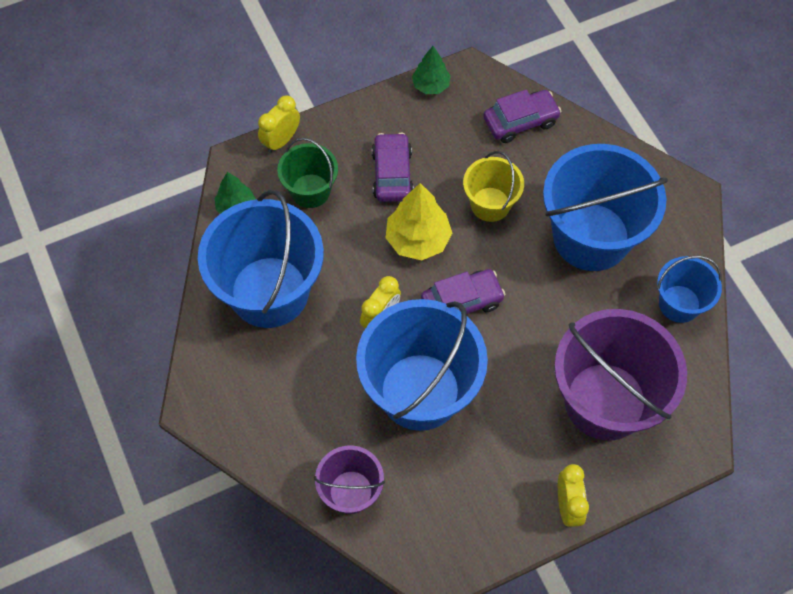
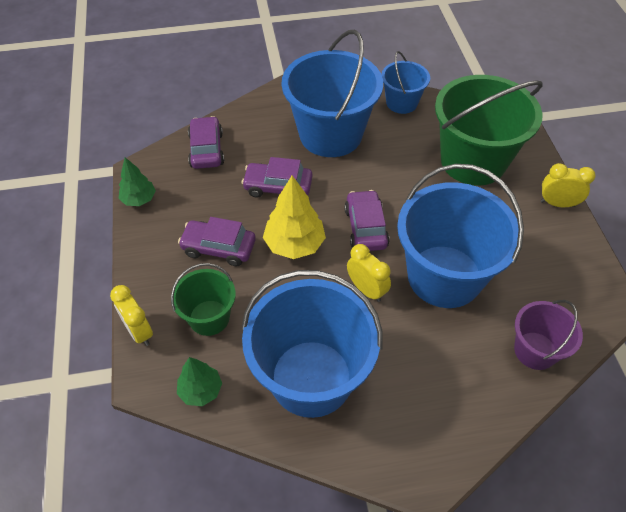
camera: 75 degrees left, 10 degrees down
yellow bucket [463,151,524,222] -> purple car [242,157,312,198]
purple bucket [554,309,687,441] -> green bucket [435,75,543,186]

